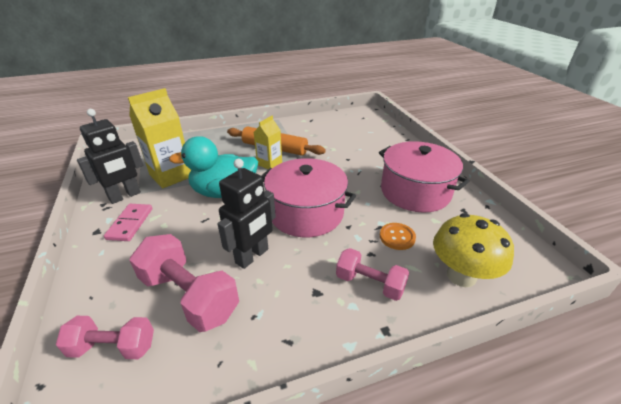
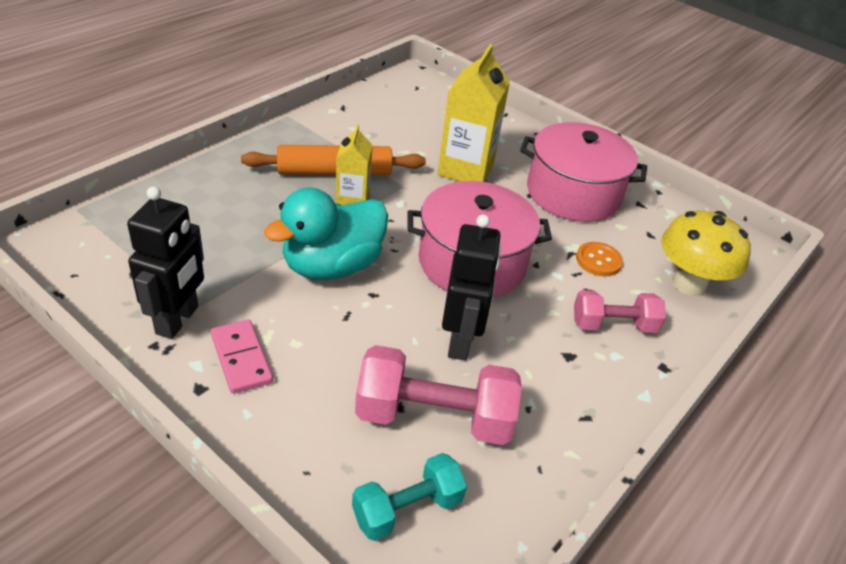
camera: 35 degrees left, 5 degrees up
pink dumbbell [56,316,154,359] -> turquoise dumbbell [352,453,467,541]
yellow carton [128,88,191,188] -> yellow carton moved to [438,44,510,182]

